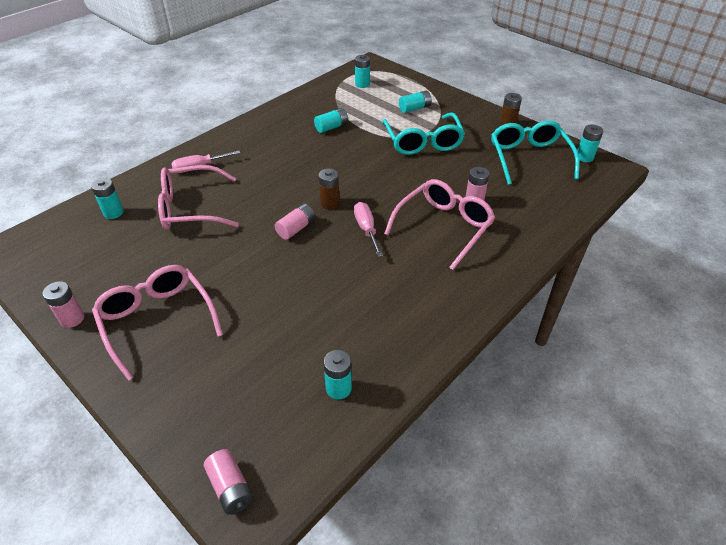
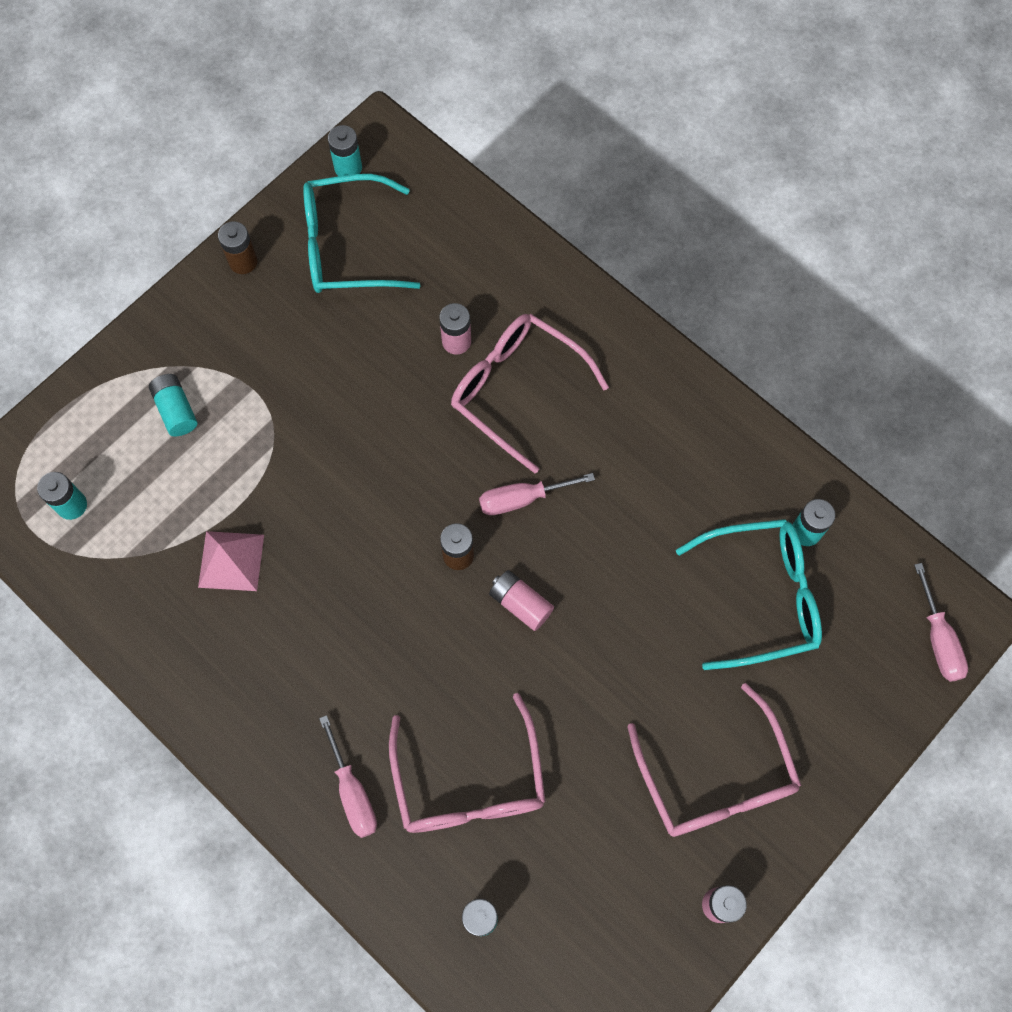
camera: 90 degrees left, 25 degrees up
pink glasses [92,265,223,381] -> pink glasses turned 75 degrees counterclockwise [627,683,802,837]
pink battery [204,449,253,515] -> pink screwdriver [914,563,968,682]
turquoise battery [314,108,348,133] -> pink pyramid [198,531,264,591]
turquoise glasses [382,113,465,155] -> turquoise glasses moved to [676,519,822,670]

